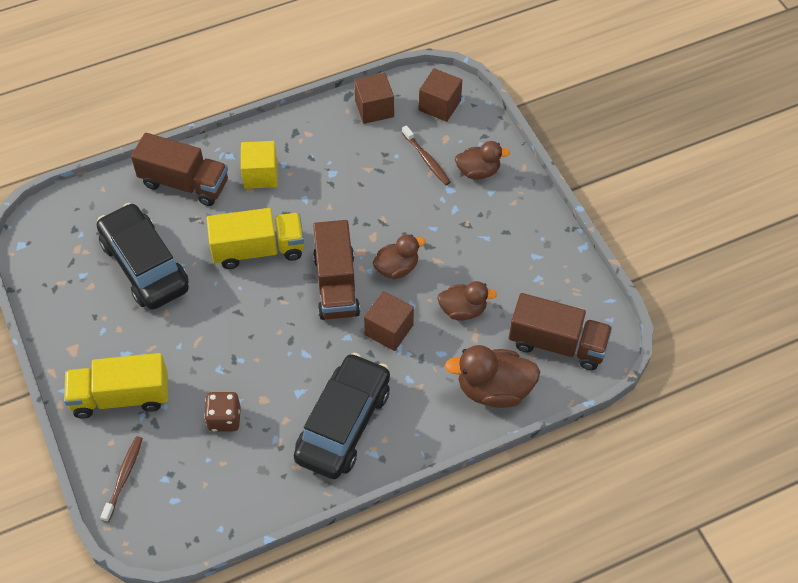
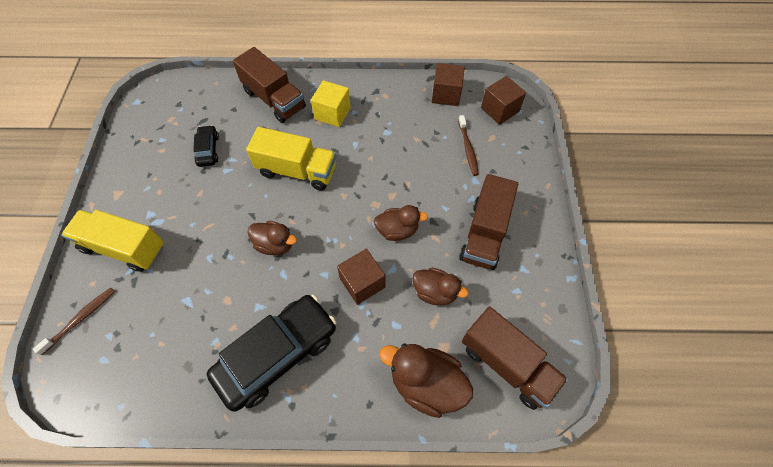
camera: 25 degrees right, 5 degrees up
black car [97,203,189,310] -> black car [193,125,219,167], size x0.47
brown dice [204,392,241,432] -> none
brown truck [313,220,360,320] -> brown truck moved to [459,174,518,270]
brown duck [455,141,510,180] -> brown duck moved to [247,221,297,255]

